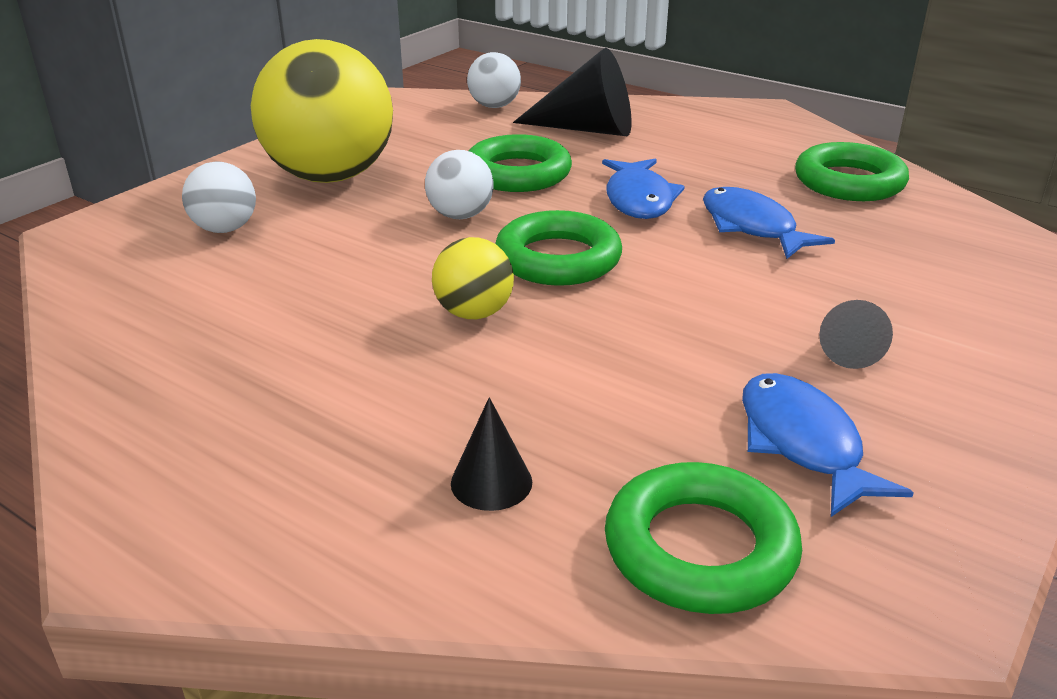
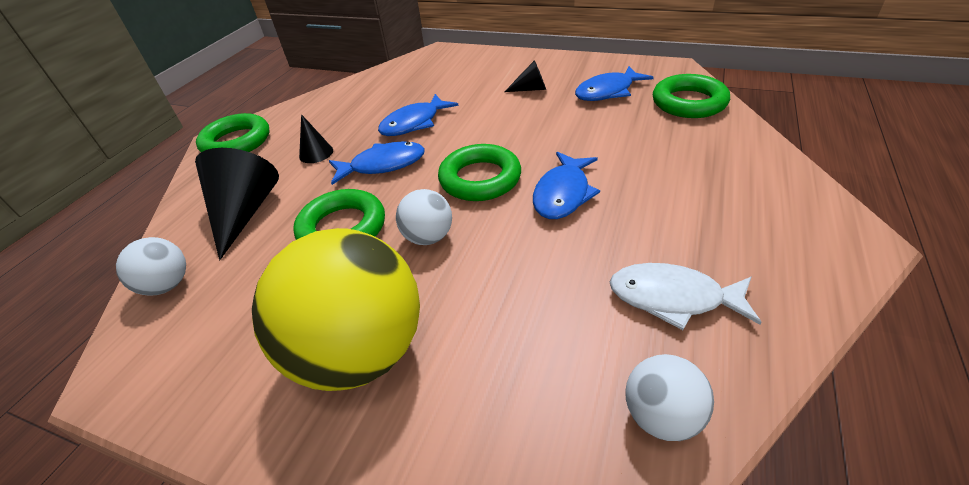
camera: 100 degrees left, 10 degrees up
white ball [182,162,256,233] -> white ball moved to [625,354,714,441]
yellow ball [432,237,514,319] -> blue fish [533,152,600,219]
black cone [451,397,532,511] -> black cone moved to [299,114,333,163]
green ring [795,142,909,201] -> green ring moved to [196,113,270,152]
none -> white fish [610,263,762,330]

